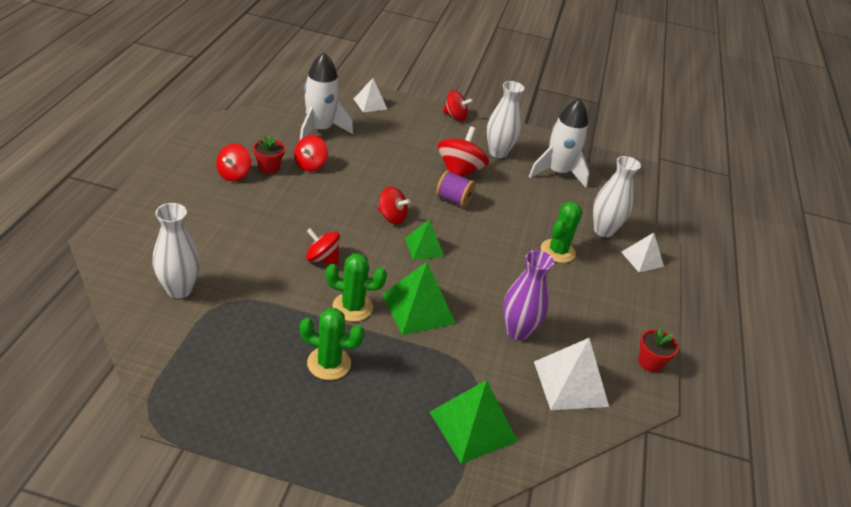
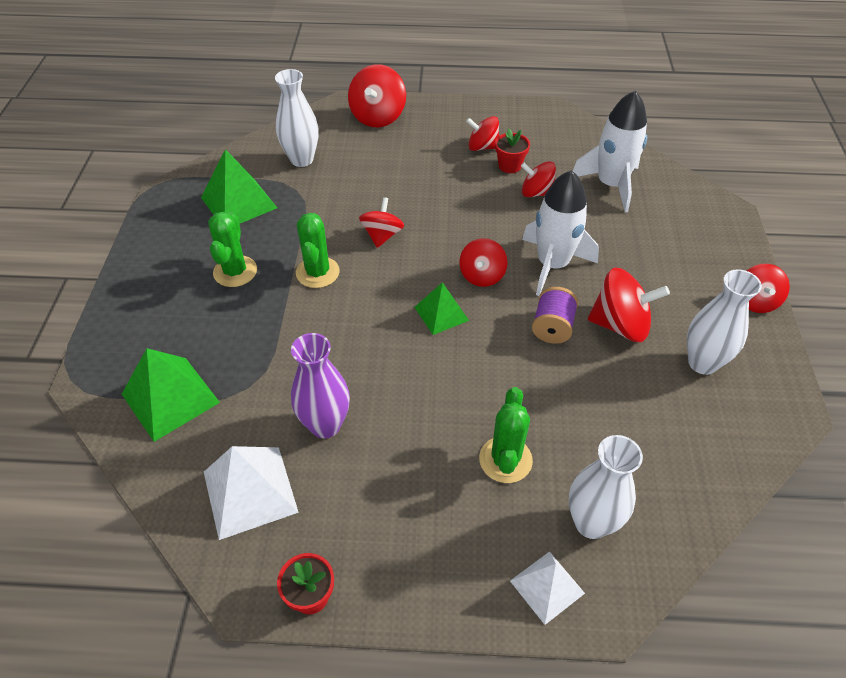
camera: 85 degrees right, 10 degrees up
white pyramid [354,78,387,113] -> none
green pyramid [382,262,456,335] -> green pyramid moved to [201,149,277,224]
white rocket [529,98,590,188] -> white rocket moved to [522,170,599,296]
green cactus [541,201,582,263] -> green cactus turned 75 degrees clockwise [479,387,533,483]
none -> red spinning top [348,64,406,127]

